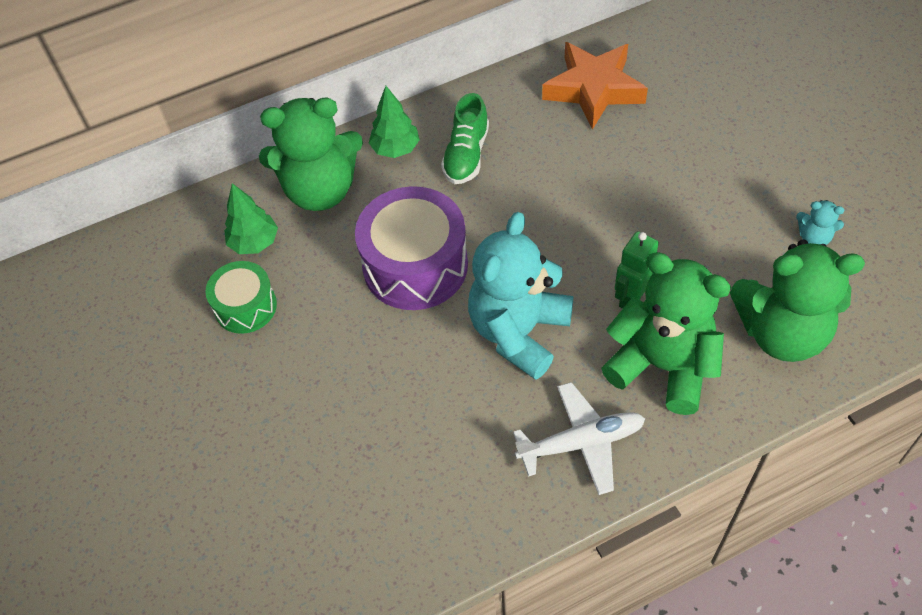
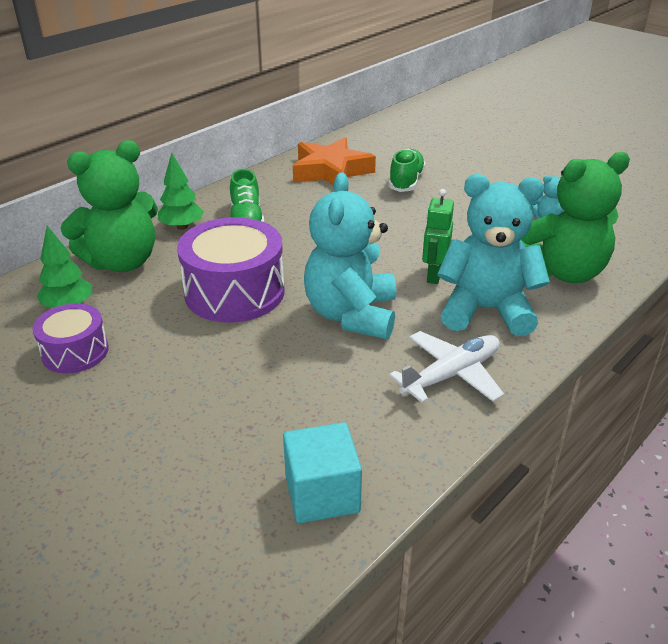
camera: 25 degrees left, 20 degrees down
green drum [205,261,277,334] -> purple drum [33,303,109,374]
green teddy bear [601,252,731,415] -> turquoise teddy bear [437,174,550,336]
none -> turquoise cube [283,422,362,523]
none -> green shoe [388,149,426,192]

